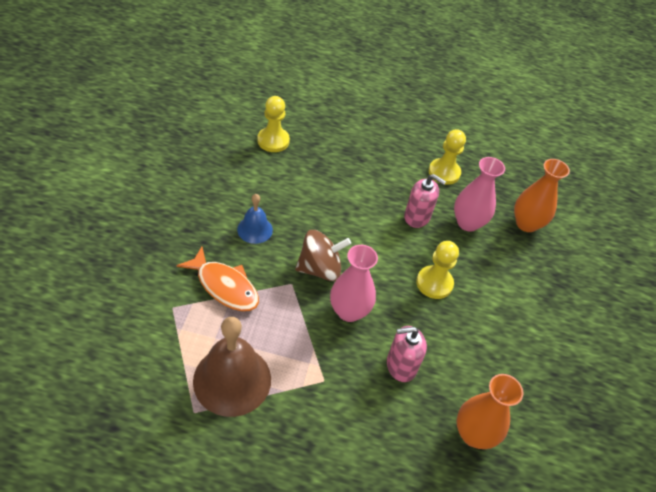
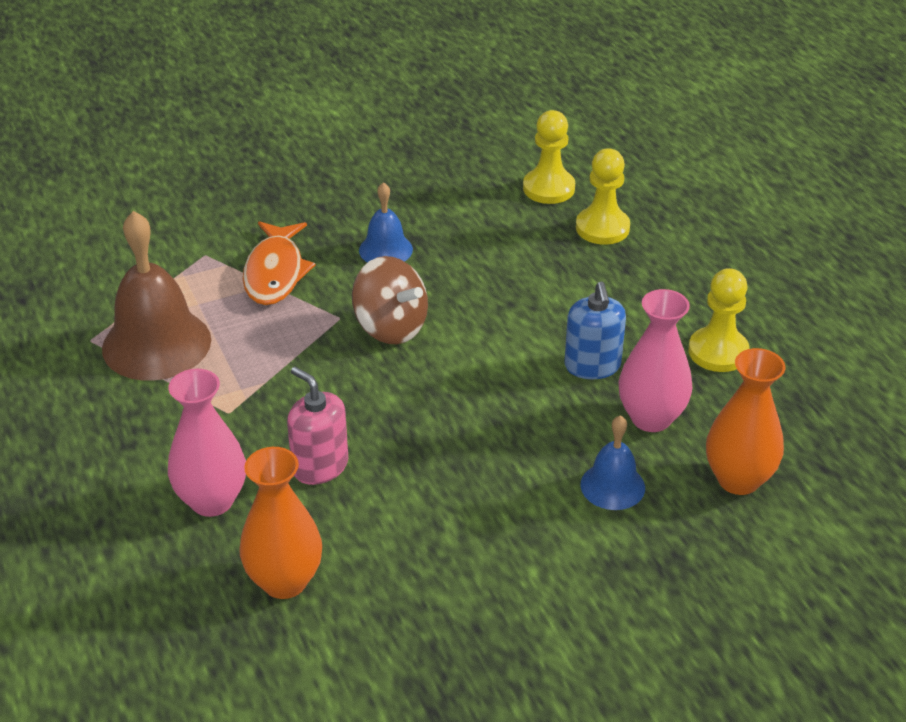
camera: 60 degrees right, 10 degrees down
pink vase [330,245,378,322] -> pink vase moved to [168,369,246,517]
pink soap dispenser [404,174,446,228] -> blue soap dispenser [564,282,626,379]
yellow pawn [416,241,459,299] -> yellow pawn moved to [576,148,630,245]
none -> blue bell [580,415,645,510]

